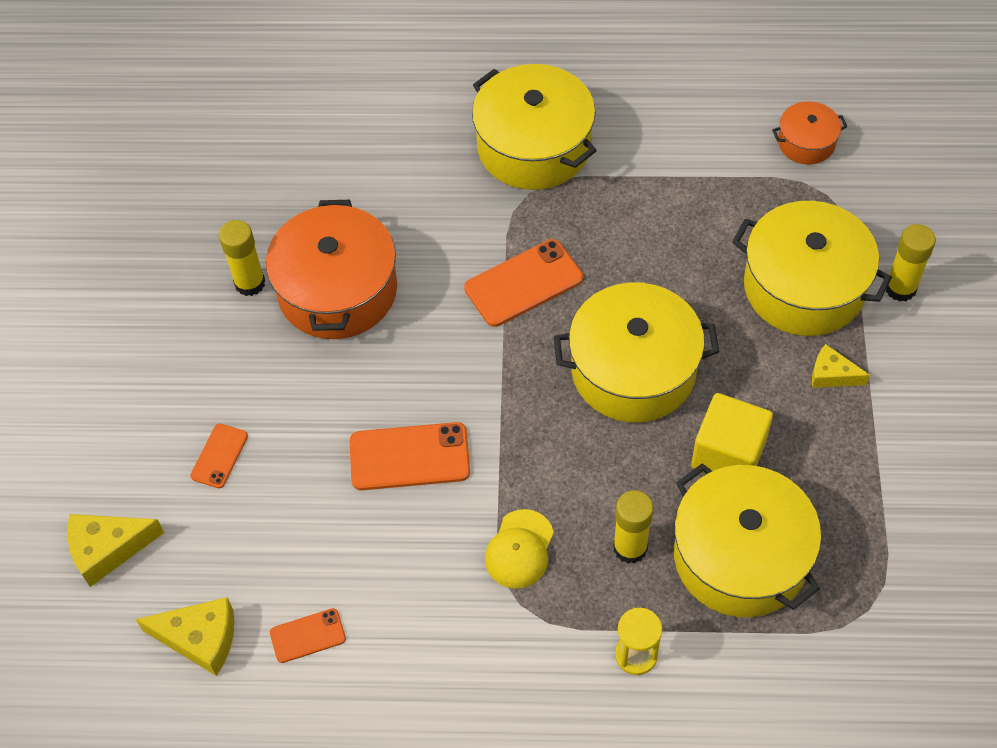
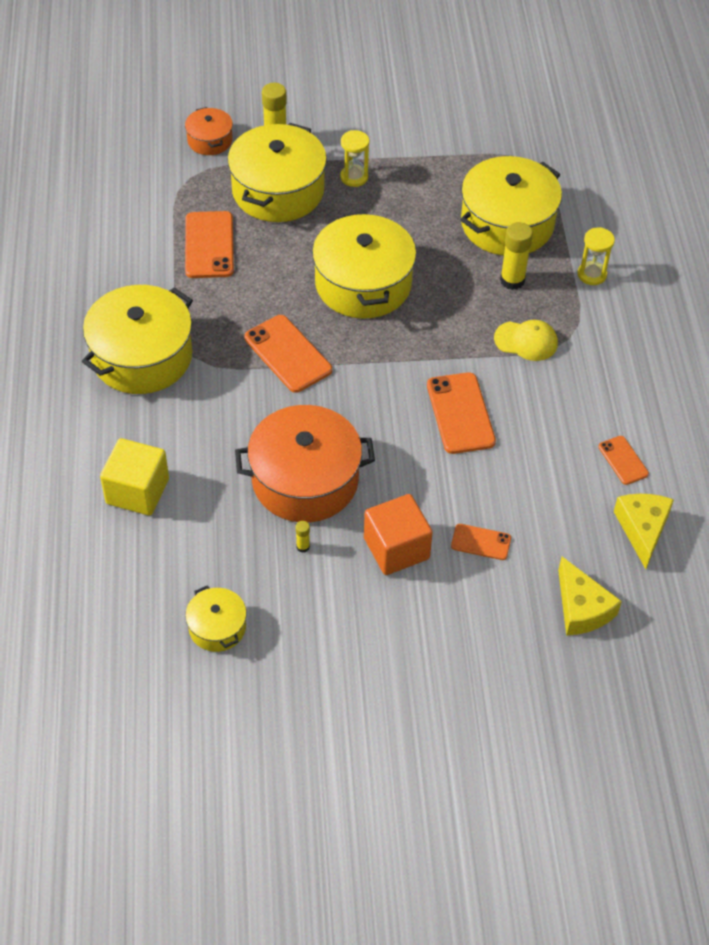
camera: 100 degrees left, 5 degrees down
yellow glue stick [219,220,265,296] -> yellow glue stick [296,521,310,553], size x0.47
yellow cube [691,393,773,473] -> yellow cube moved to [100,438,169,515]
orange pot [772,101,847,164] -> orange pot moved to [185,107,233,155]
yellow cheese [812,344,870,388] -> yellow hourglass [340,130,369,187]
none -> orange phone [185,211,234,278]
none -> yellow pot [185,585,247,652]
none -> orange cube [364,494,433,575]

